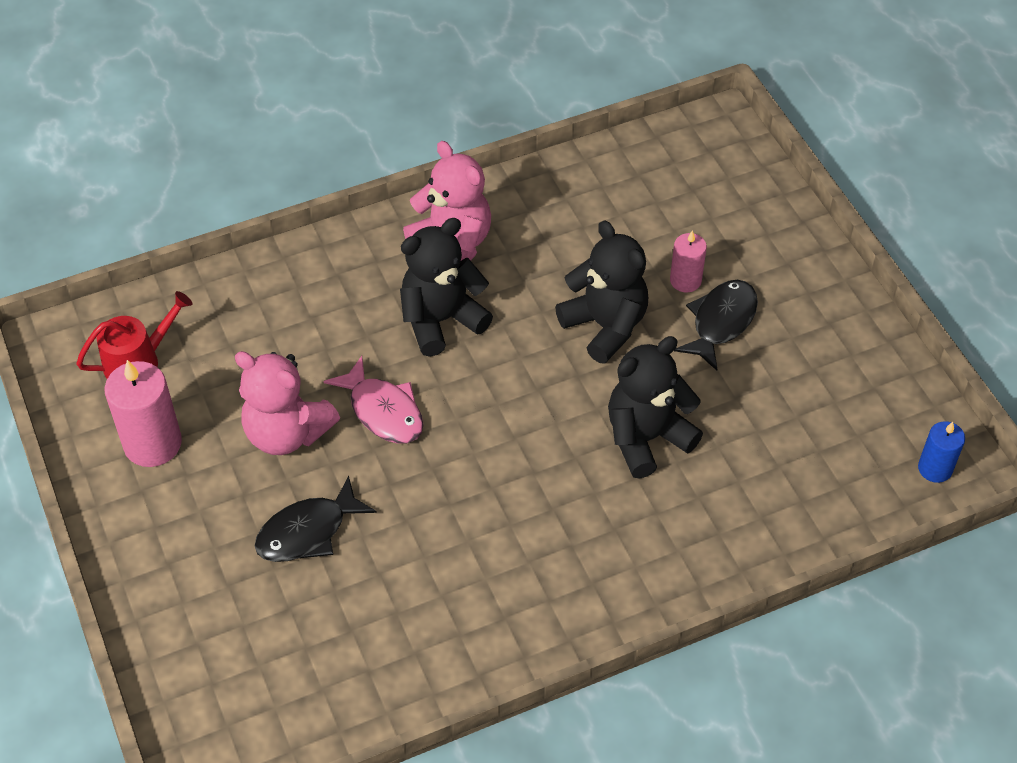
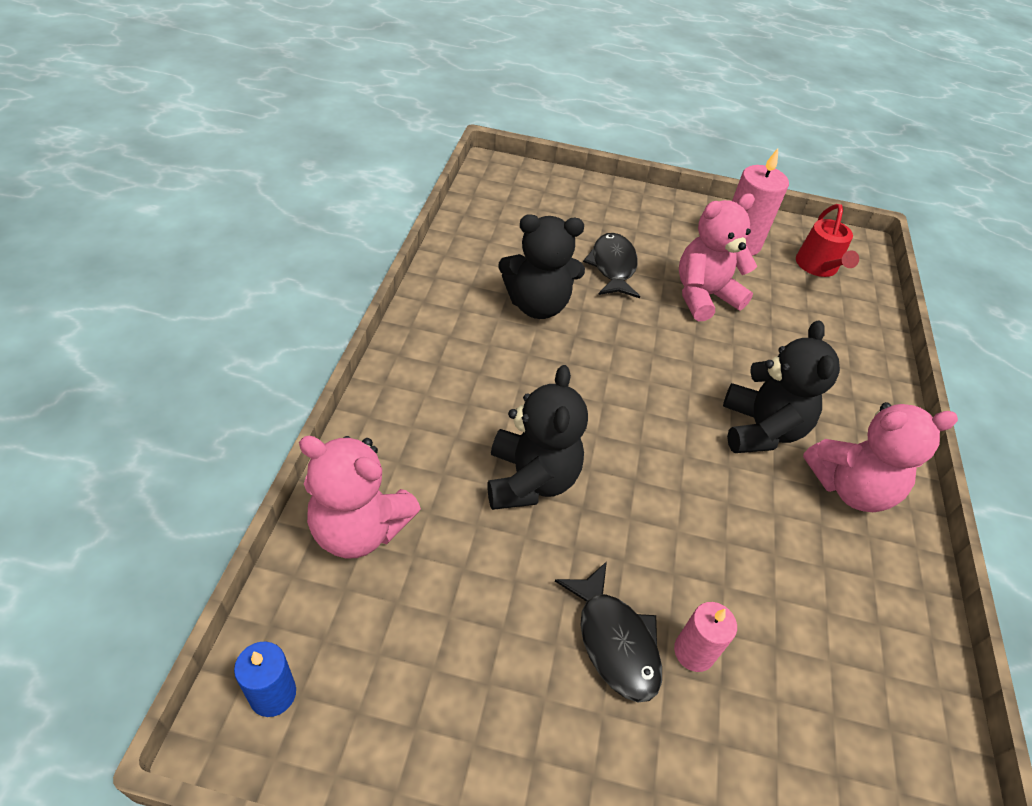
camera: 120 degrees right, 5 degrees down
pink fish [324,356,424,444] -> none
black teddy bear [555,221,648,363] -> black teddy bear moved to [498,214,585,319]
none -> pink teddy bear [299,436,421,558]

